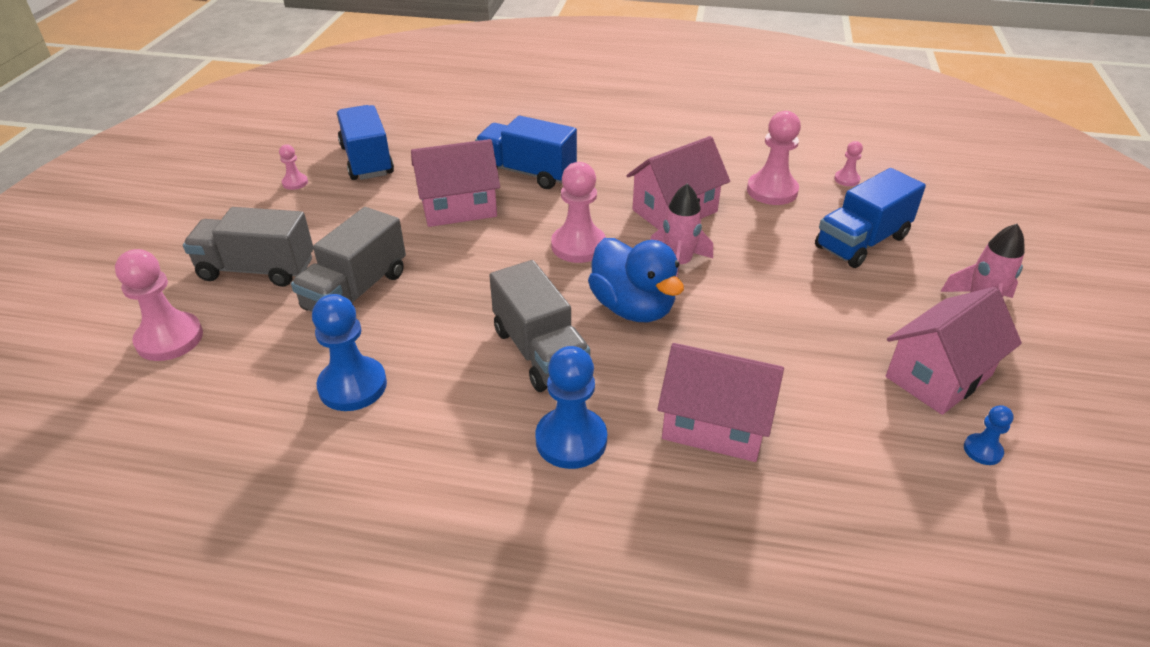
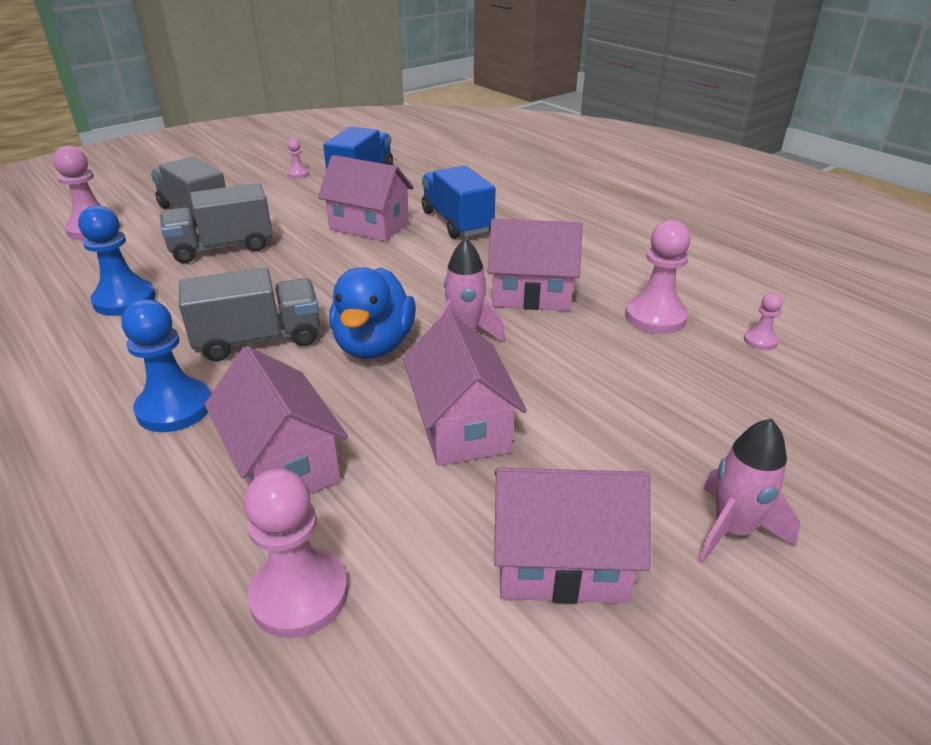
camera: 40 degrees right, 5 degrees down
grey truck [489,260,590,392] -> grey truck turned 120 degrees counterclockwise [179,267,320,361]
pink pawn [551,162,606,263] -> pink pawn moved to [244,468,348,638]
blue truck [815,168,926,268] -> none
blue pawn [964,405,1014,465] -> none
none -> pink house [403,311,527,466]

